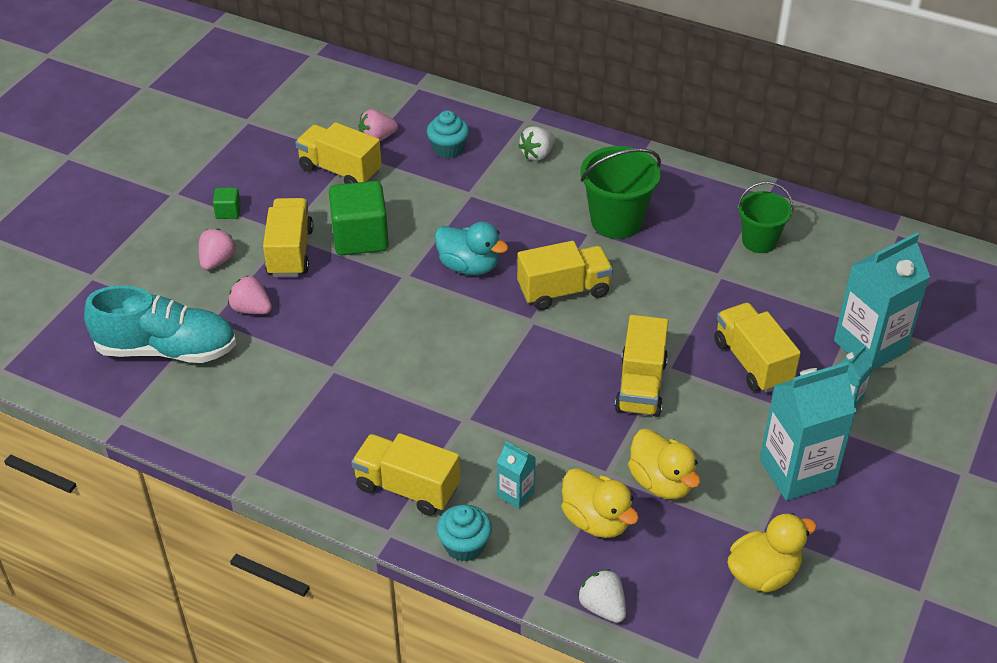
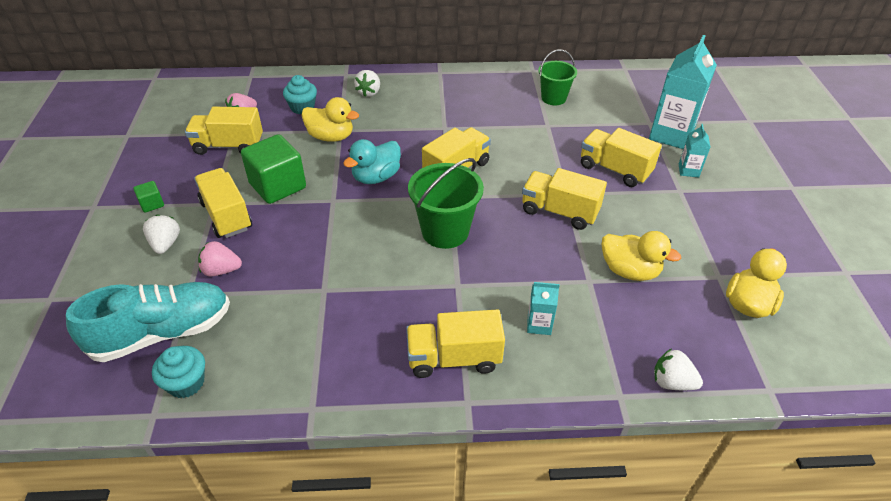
camera: 30 degrees left, 0 degrees up
pink strawberry [199,228,236,270] -> white strawberry [143,214,180,254]
turquoise duck [435,222,508,275] -> turquoise duck turned 135 degrees clockwise [343,139,401,184]
turquoise cupcake [437,504,492,562] -> turquoise cupcake moved to [152,346,205,398]
yellow duck [561,468,639,538] -> yellow duck moved to [301,97,359,142]
green bucket [580,146,661,239] -> green bucket moved to [408,158,484,249]
yellow truck [615,315,669,417] -> yellow truck turned 135 degrees clockwise [522,168,607,230]
turquoise carton [760,362,856,501] -> none

